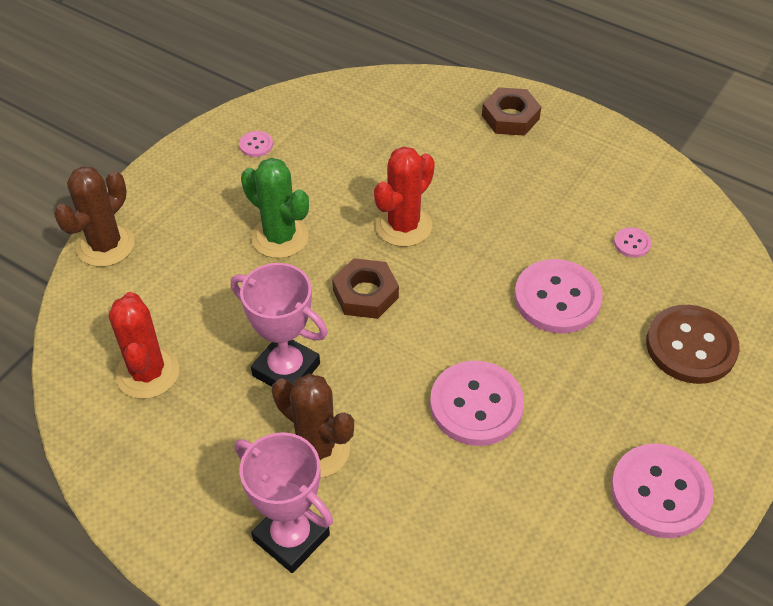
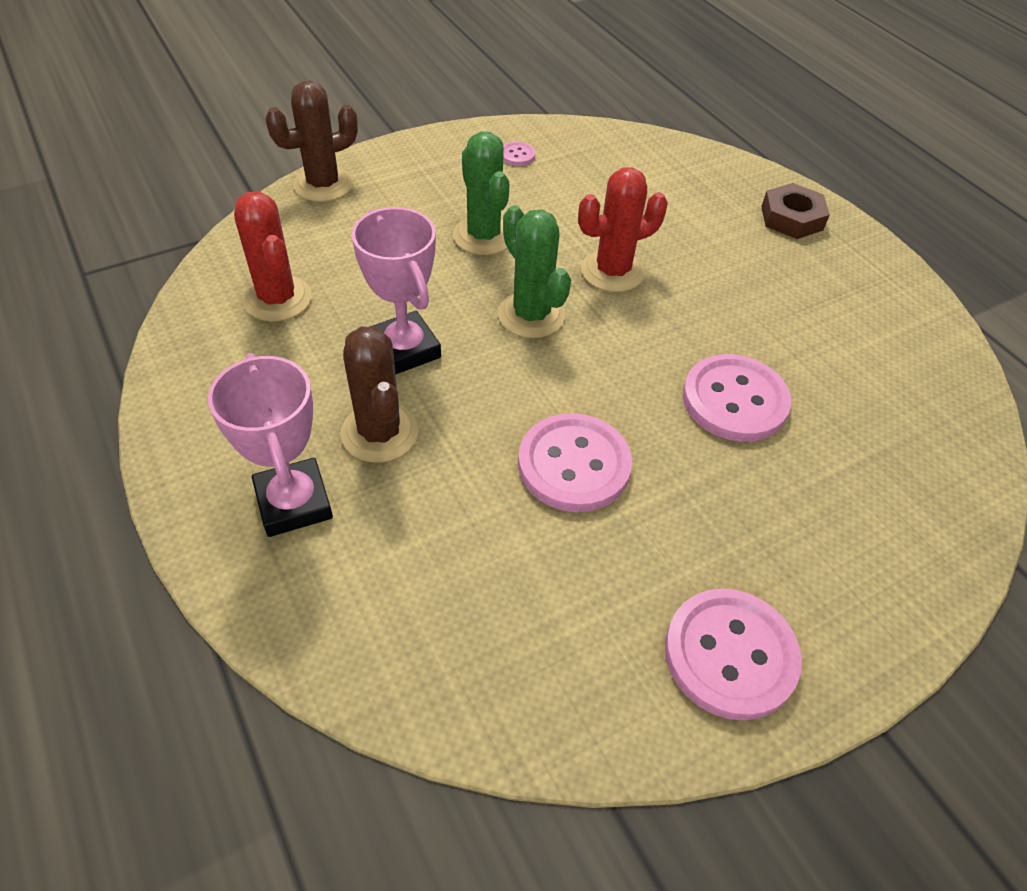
camera: 25 degrees right, 0 degrees up
red cactus [109,292,179,399] -> red cactus turned 45 degrees counterclockwise [234,192,312,322]
brown nut [332,258,399,319] -> green cactus [498,205,571,338]
pink button [614,227,651,258] -> none
brown button [646,305,740,384] -> none

